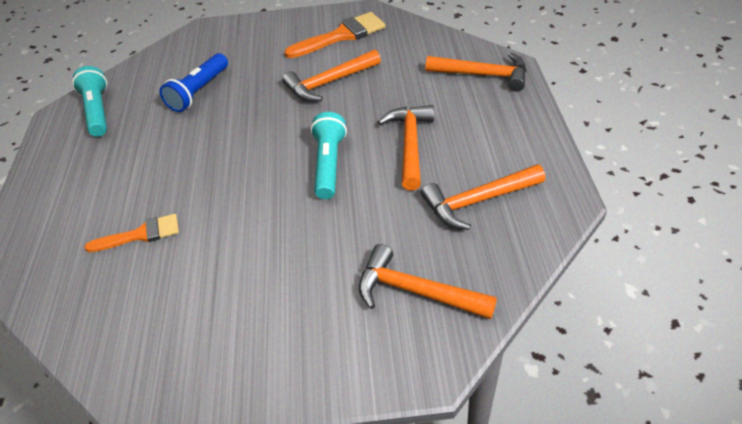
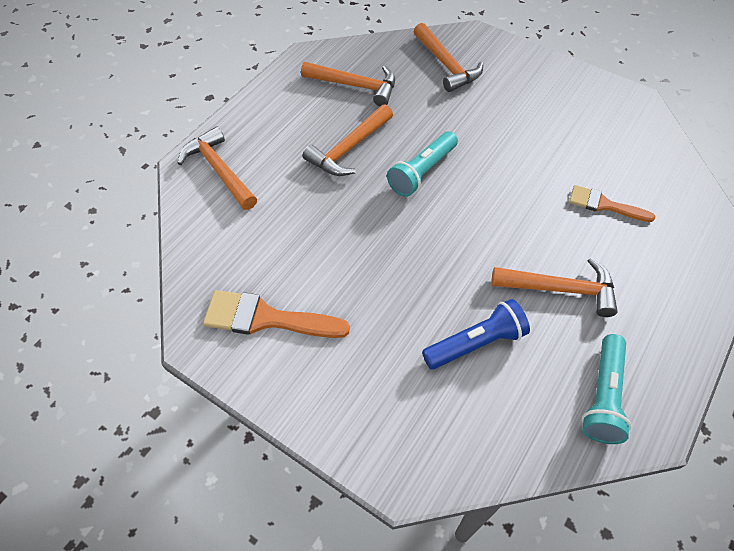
camera: 145 degrees left, 10 degrees up
orange hammer [282,50,381,102] -> orange hammer moved to [491,258,618,317]

